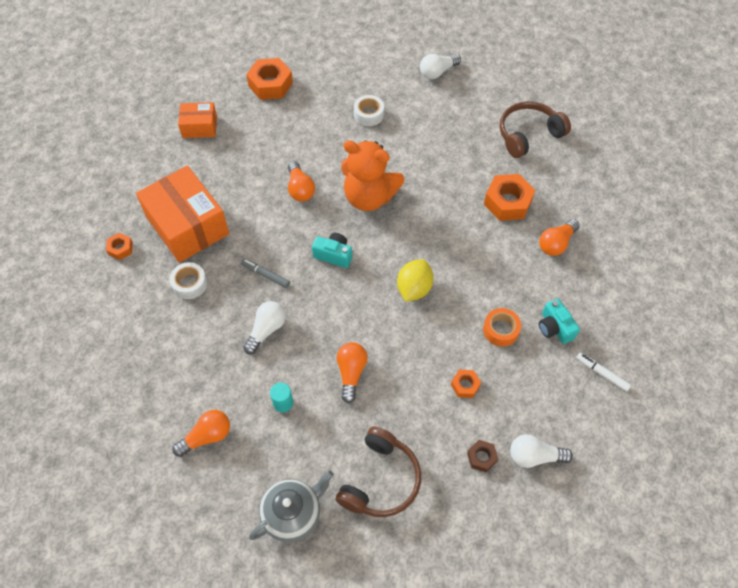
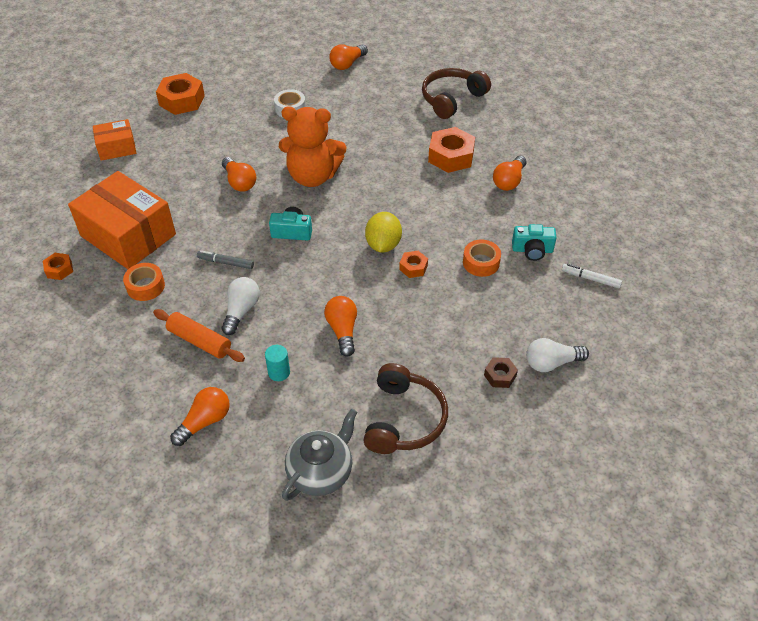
camera: 15 degrees left, 10 degrees down
white tape [170,262,207,299] -> orange tape [123,263,165,301]
white light bulb [420,54,461,79] -> orange light bulb [329,44,368,70]
orange nut [451,370,481,398] -> orange nut moved to [399,251,428,278]
turquoise camera [539,299,580,344] -> turquoise camera turned 45 degrees counterclockwise [512,224,556,261]
none -> orange rolling pin [153,309,245,362]

